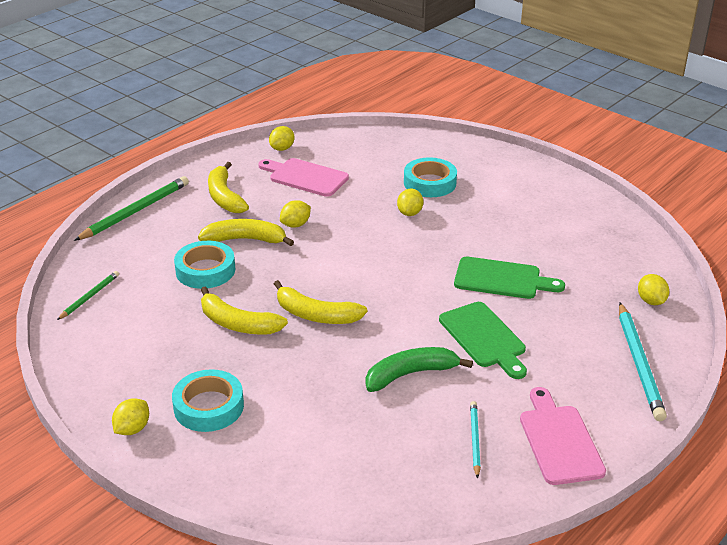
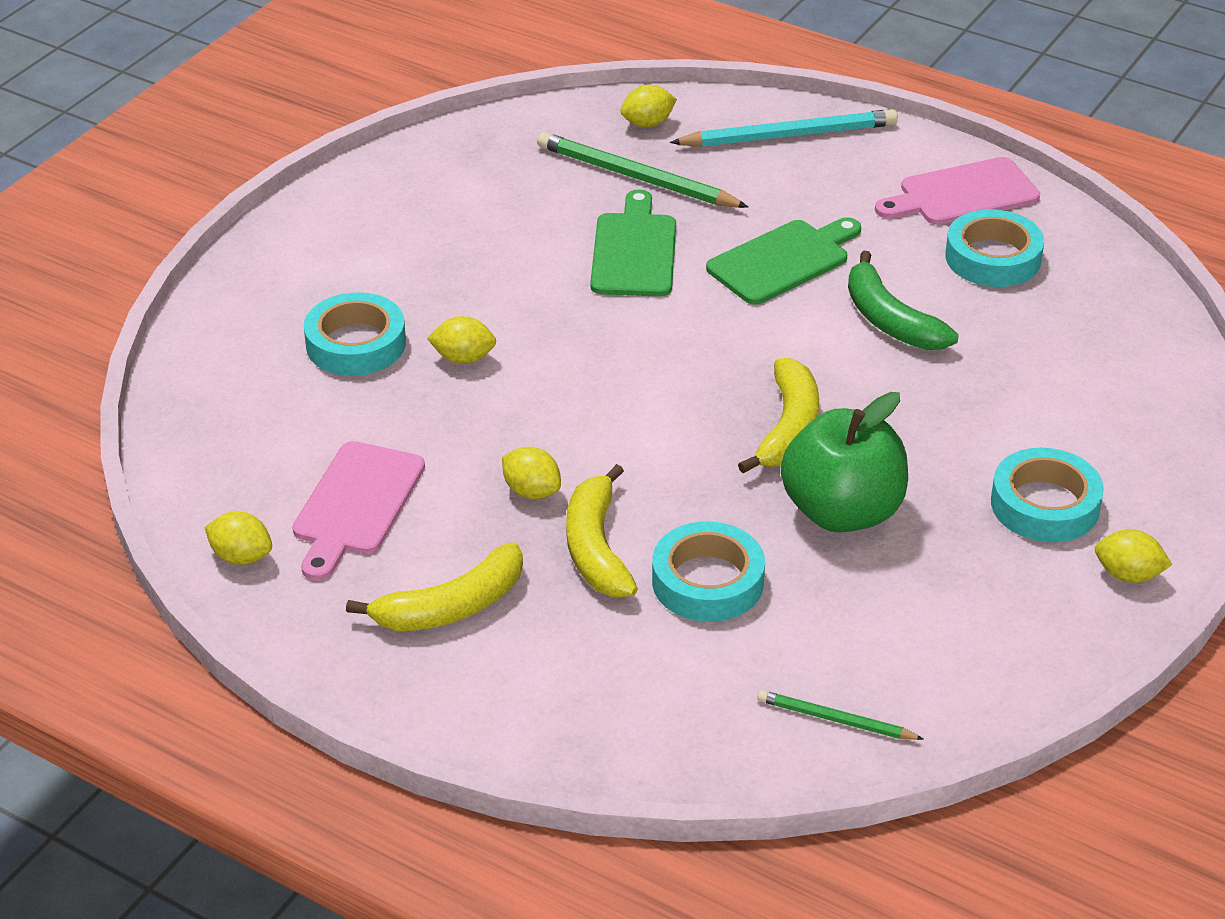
camera: 100 degrees left, 5 degrees up
green pencil [74,176,189,241] -> green pencil moved to [537,132,748,208]
yellow banana [201,286,288,335] -> green apple [781,392,908,532]
turquoise pencil [470,401,481,479] -> turquoise tape [945,209,1044,287]

